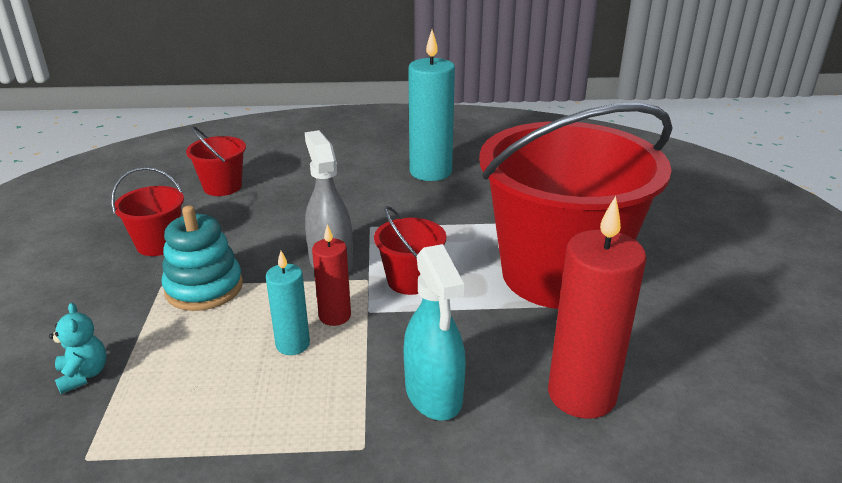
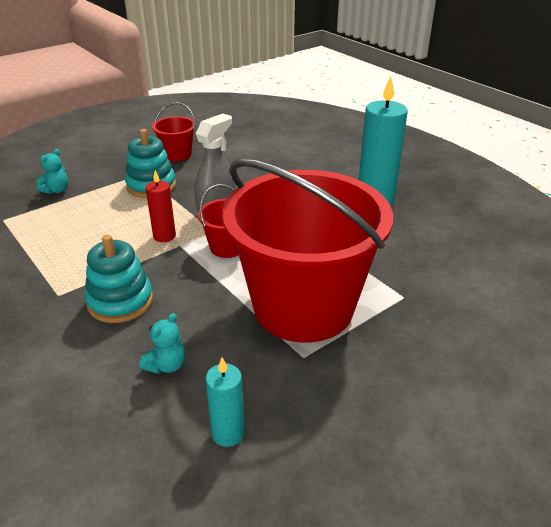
camera: 55 degrees right, 5 degrees up
red bucket [186,126,246,196] -> none
turquoise candle [266,251,310,355] -> turquoise candle moved to [205,358,245,447]
turquoise spray bottle [404,244,466,421] -> turquoise stacking toy [85,235,153,323]
red candle [548,196,646,419] -> turquoise teddy bear [139,313,185,374]

